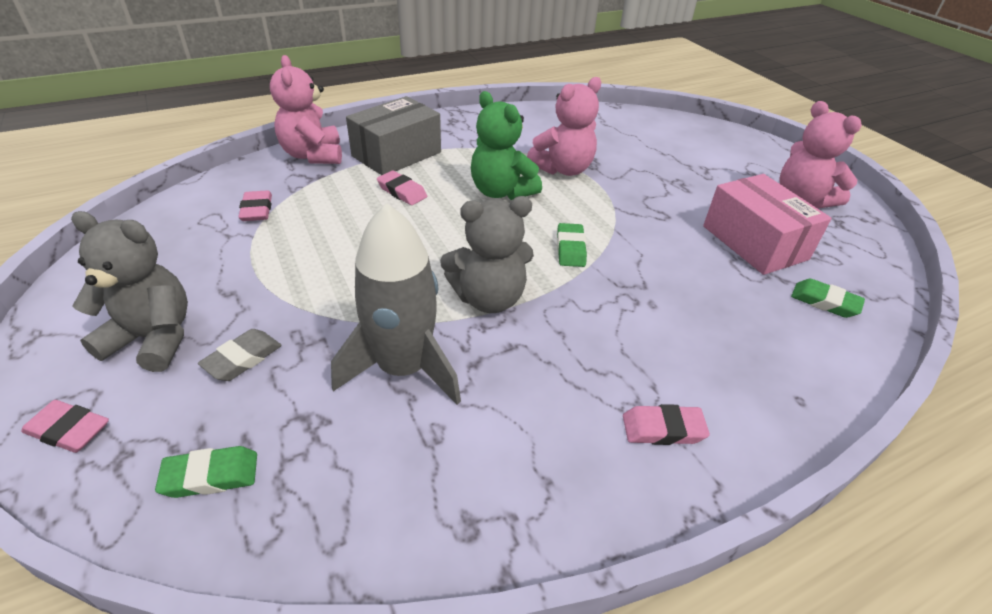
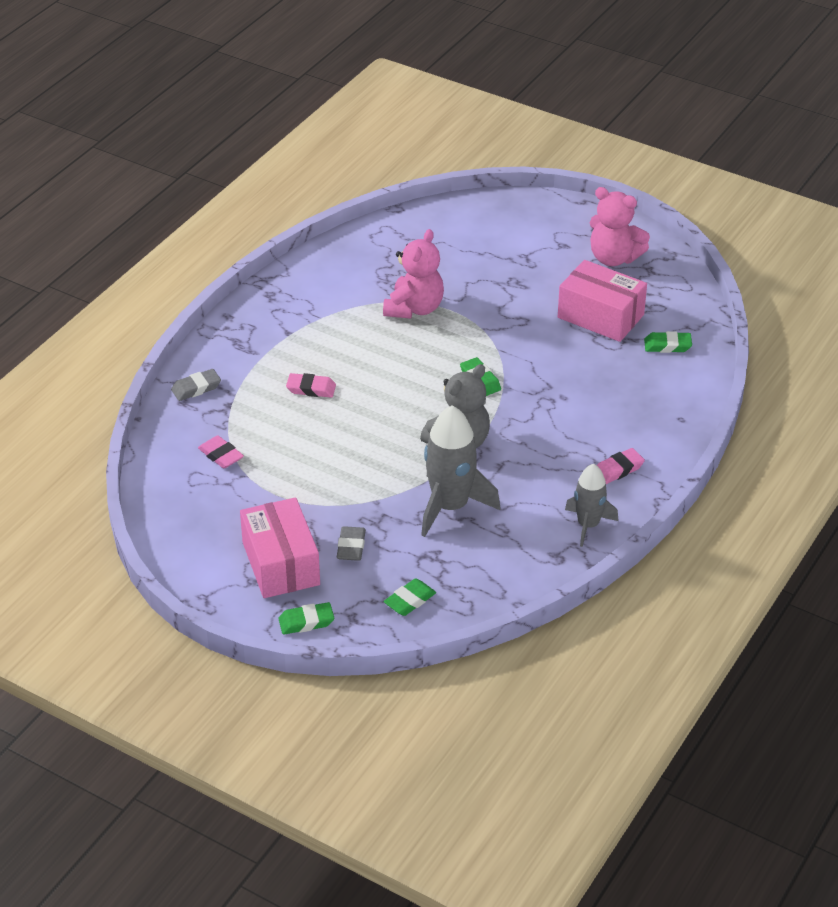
camera: 30 degrees left, 0 degrees up
pink eraser [21,400,109,453] -> green eraser [278,602,334,634]
grey teddy bear [71,211,188,372] -> pink box [240,497,320,598]
pink teddy bear [270,55,342,164] -> grey eraser [171,369,221,401]
grey box [346,96,441,175] -> none
green teddy bear [471,91,542,200] -> none
none -> grey rocket [565,464,619,547]

